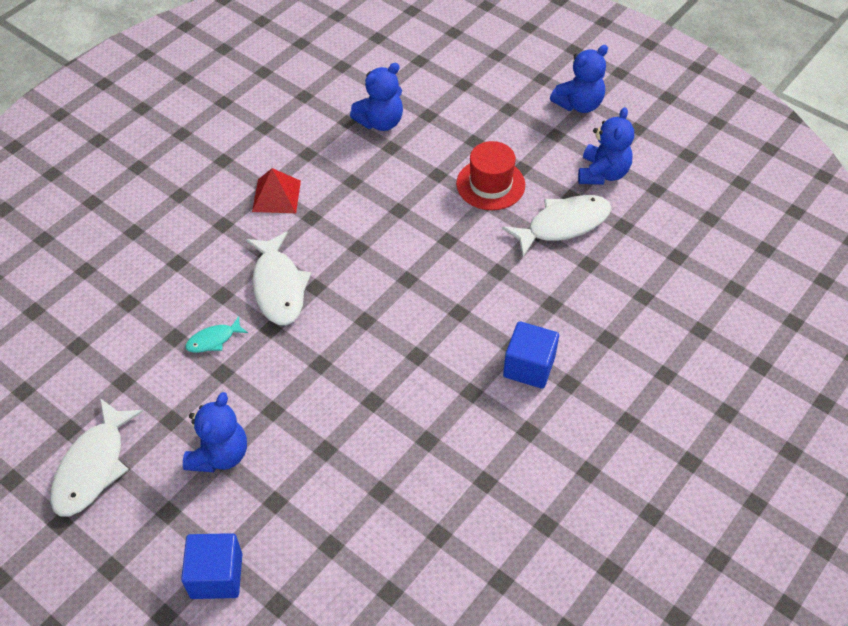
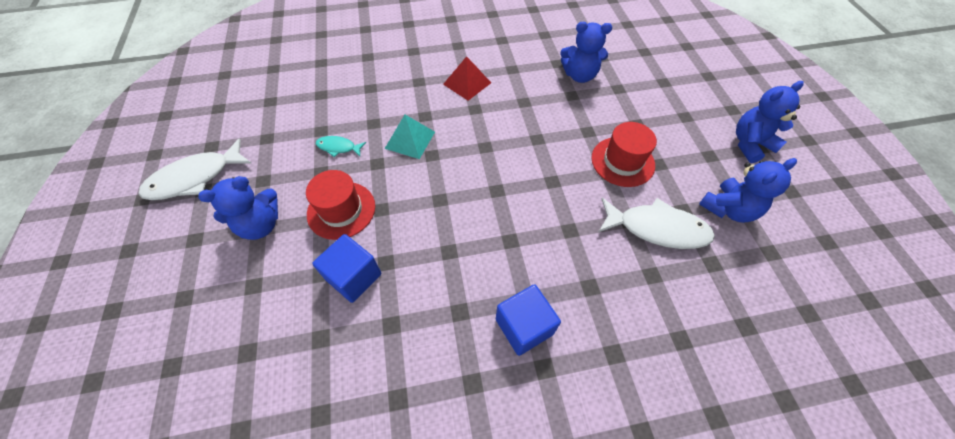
camera: 40 degrees right, 5 degrees up
blue cube [181,533,242,599] -> blue cube moved to [312,234,381,303]
white fish [246,231,311,325] -> turquoise pyramid [385,115,435,159]
blue teddy bear [550,45,608,113] -> blue teddy bear turned 150 degrees clockwise [736,81,804,163]
none -> red hat [306,170,375,240]

